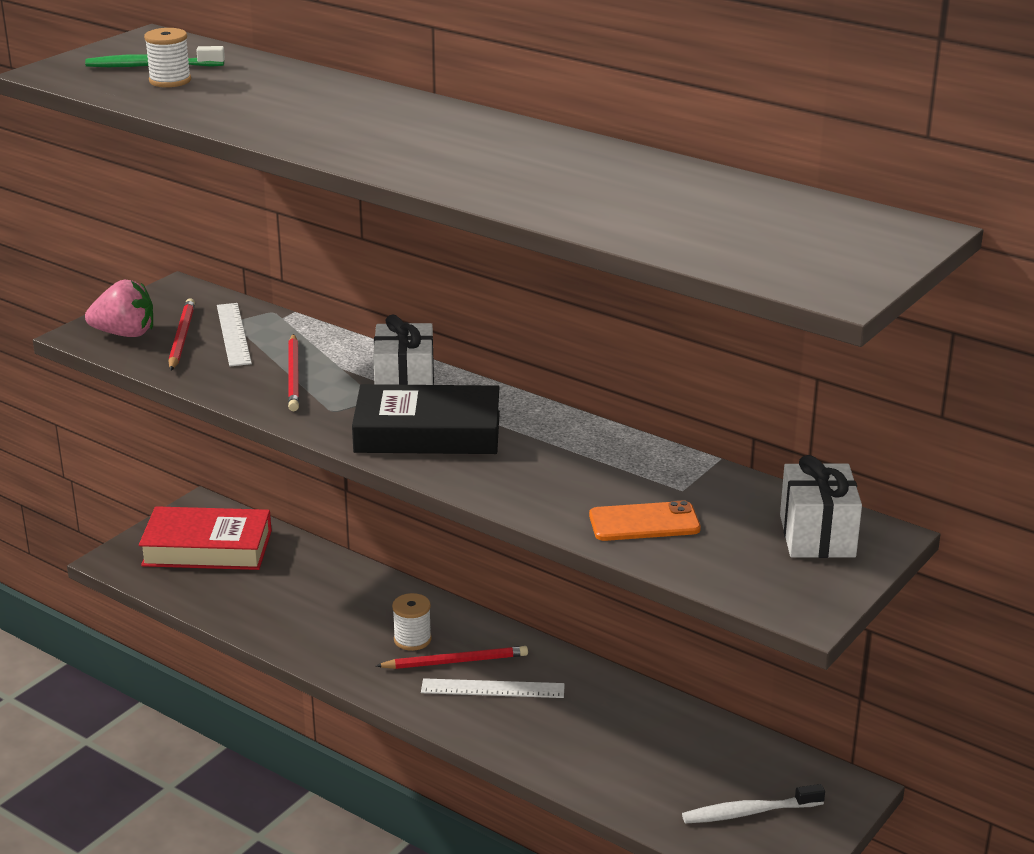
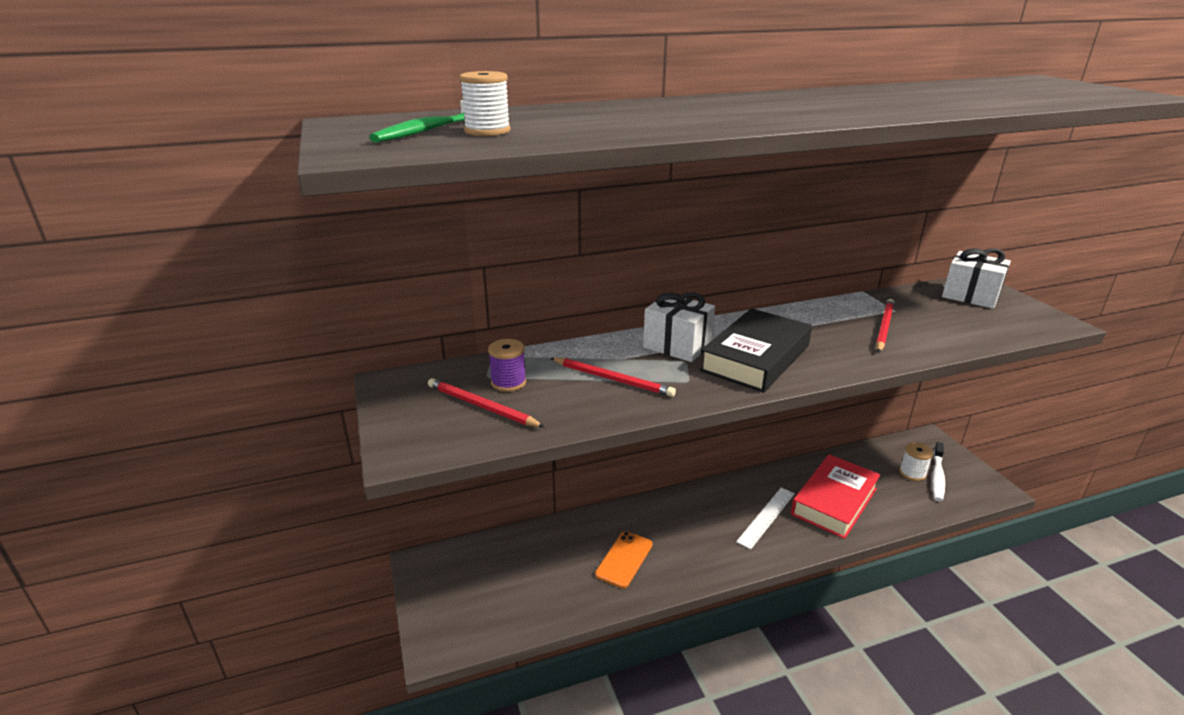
camera: 55 degrees left, 0 degrees up
pink strawberry [85,280,153,337] -> none
red book [139,506,272,570] -> red book moved to [791,454,881,539]
white ruler [217,303,252,367] -> purple spool [488,339,526,392]
red pencil [376,646,528,669] -> red pencil moved to [876,299,894,352]
white spool [392,593,432,651] -> white spool moved to [899,442,933,481]
orange phone [589,500,701,541] -> orange phone moved to [595,531,653,588]

